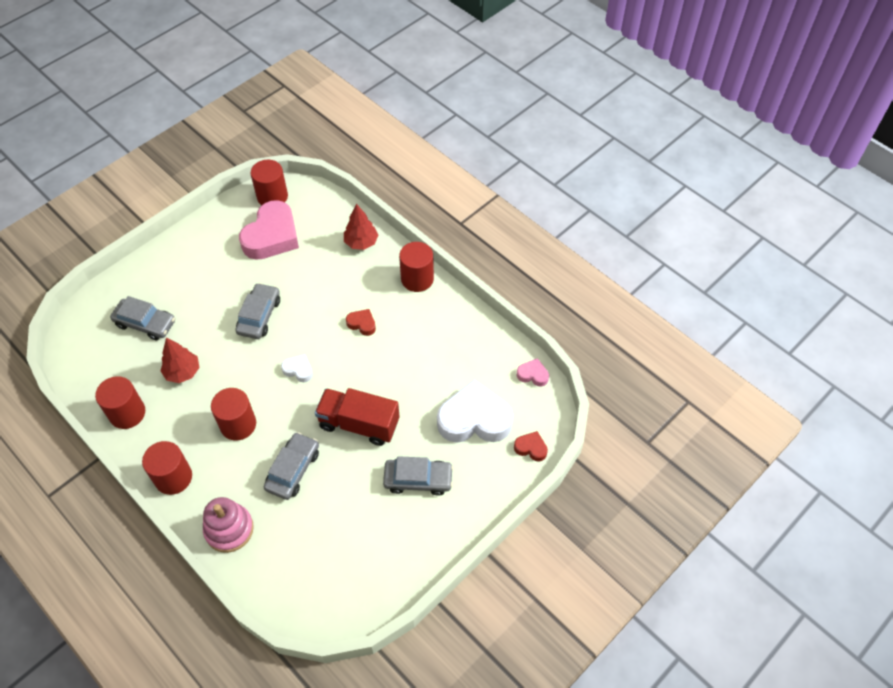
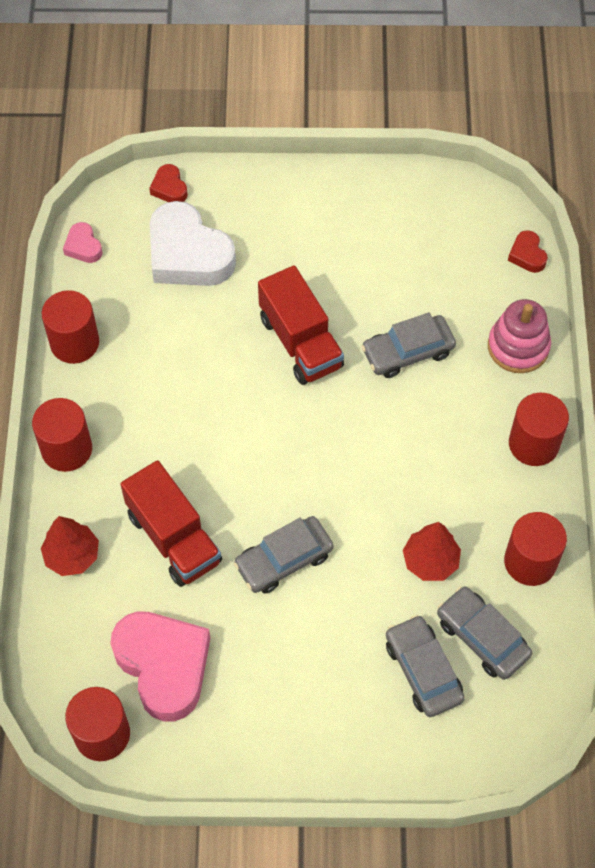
camera: 135 degrees left, 5 degrees up
red cylinder [211,388,256,440] -> red cylinder moved to [42,290,99,364]
pink heart [239,200,299,260] -> pink heart turned 75 degrees clockwise [111,611,210,721]
white heart [281,354,313,382] -> none
red heart [346,309,376,336] -> red heart moved to [508,230,548,273]
grey car [383,456,454,496] -> grey car moved to [437,586,532,680]
none -> red truck [120,460,222,587]

